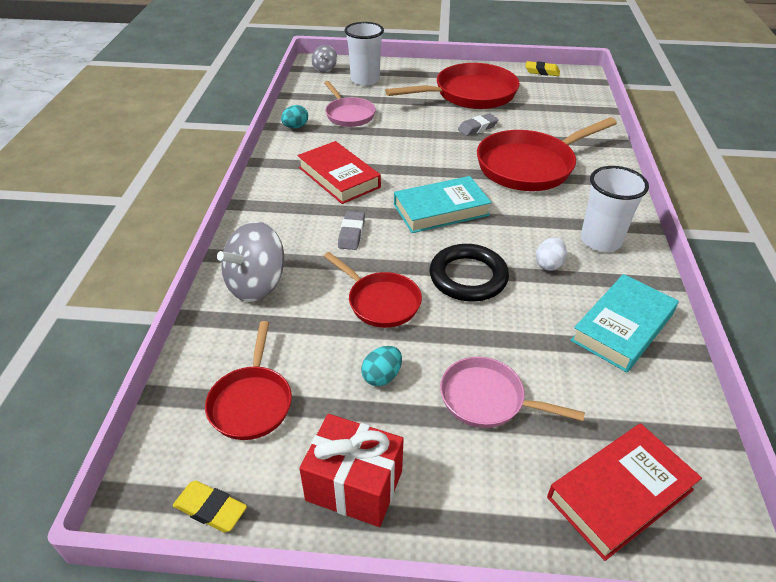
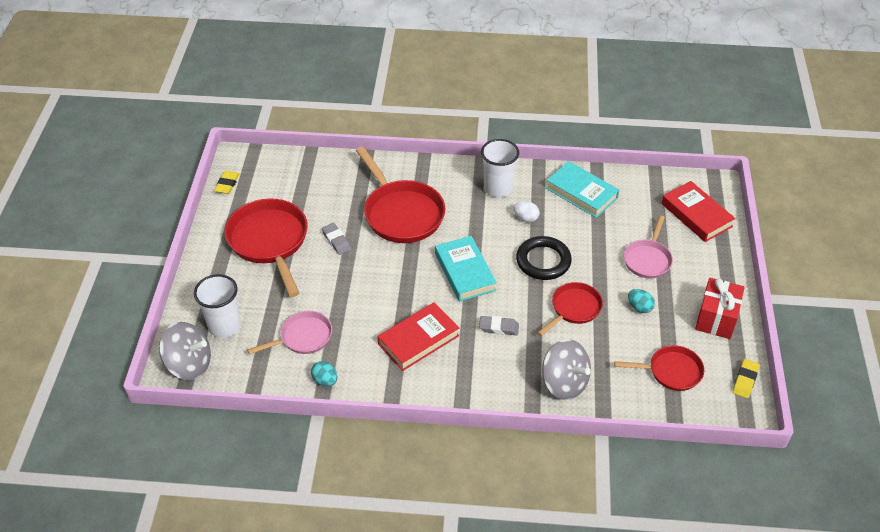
camera: 90 degrees left, 5 degrees up
grey spinning top [311,45,337,72] -> grey spinning top [159,322,211,380], size x1.87

